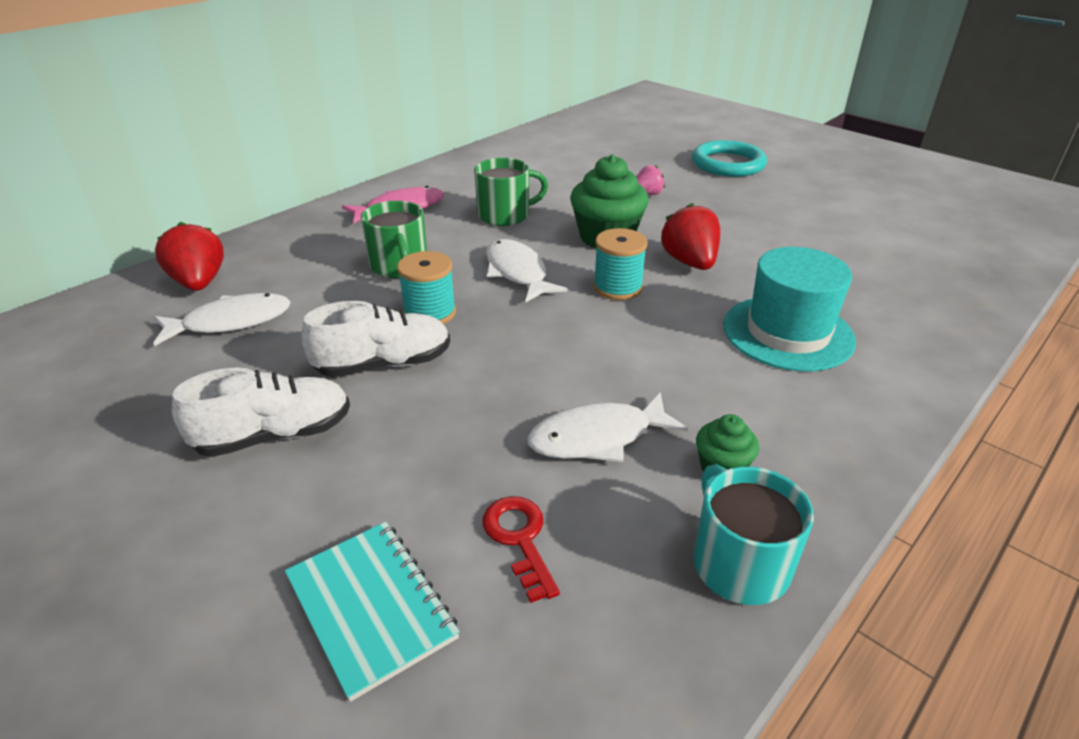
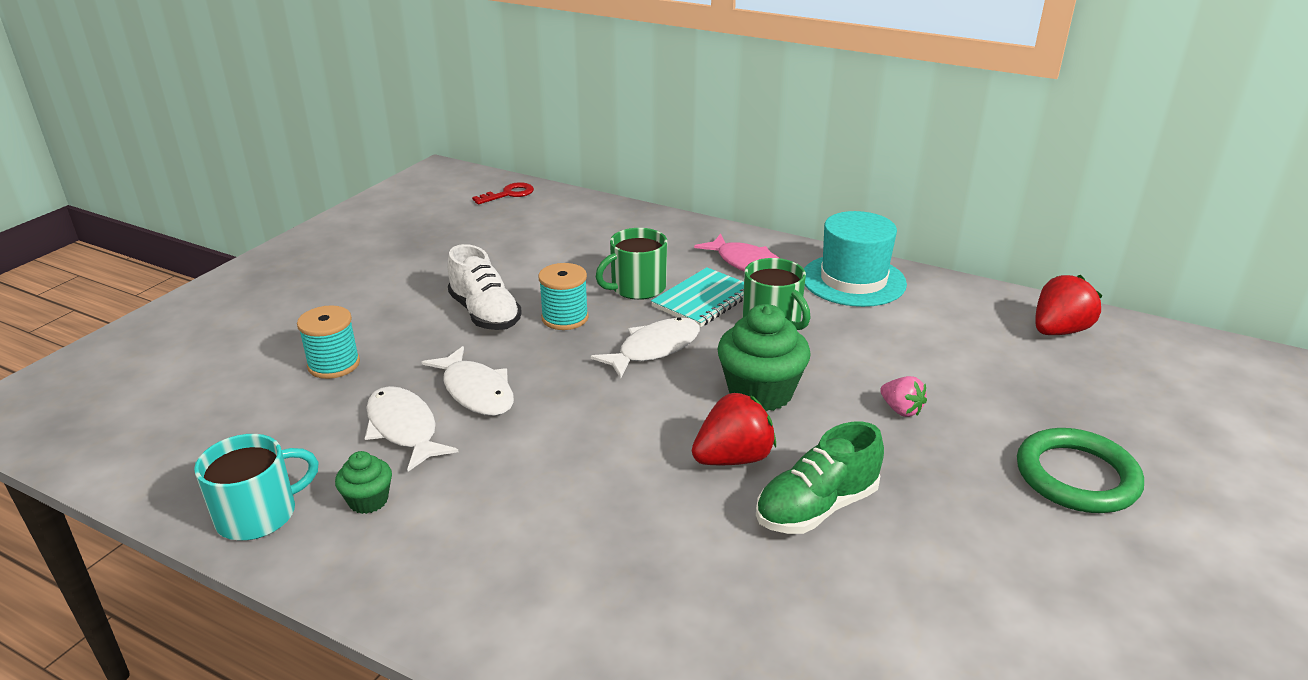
camera: 75 degrees right, 5 degrees down
white fish [153,293,291,346] -> white fish moved to [421,346,514,416]
red strawberry [155,222,224,291] -> red strawberry moved to [1035,275,1102,335]
white shoe [172,367,350,457] -> none
turquoise notebook [285,522,460,702] -> turquoise notebook moved to [651,267,744,327]
red key [483,496,560,603] -> red key moved to [472,182,534,205]
turquoise spool [593,228,647,300] -> turquoise spool moved to [297,305,360,379]
turquoise ring [692,140,767,177] -> green ring [1017,428,1144,513]
turquoise hat [724,247,856,371] -> turquoise hat moved to [804,211,907,307]
none -> green shoe [756,421,884,534]

